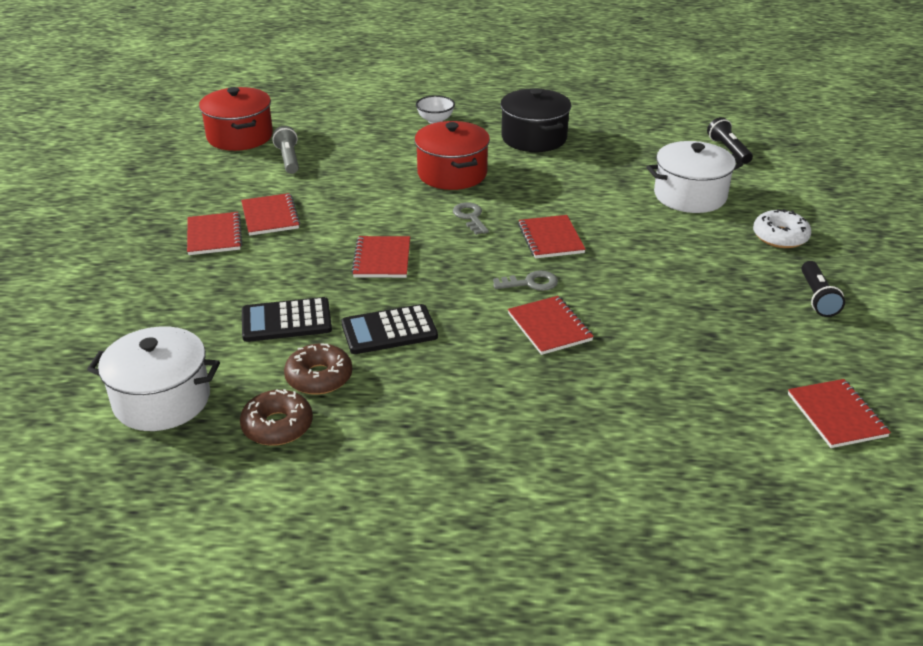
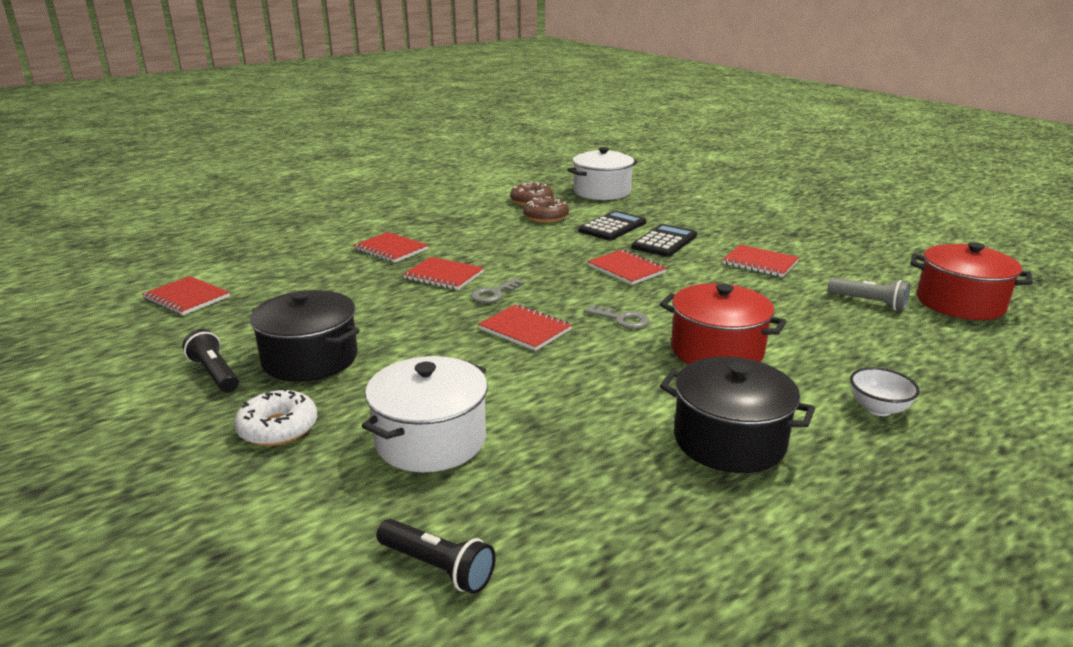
camera: 140 degrees right, 10 degrees down
red notebook [187,212,242,255] -> red notebook moved to [354,232,429,263]
black calculator [341,304,438,354] -> black calculator moved to [631,224,697,257]
none -> black pot [250,290,360,382]

